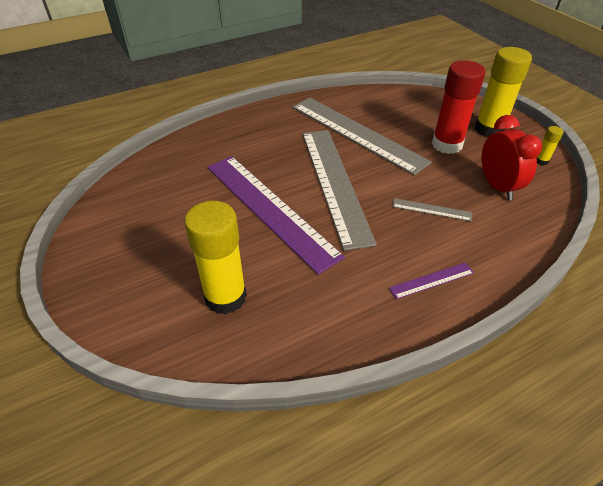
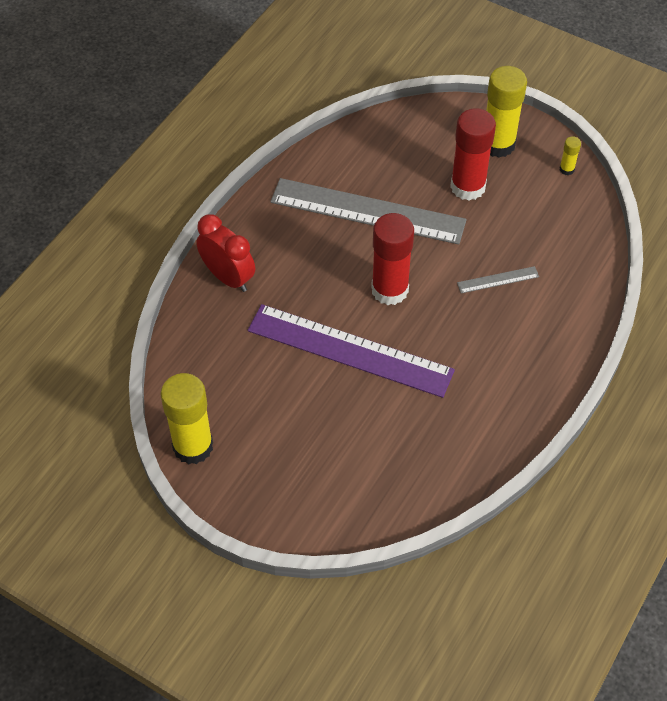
camera: 30 degrees left, 10 degrees up
yellow glue stick [184,201,247,315] -> yellow glue stick moved to [160,373,213,465]
grey ruler [302,130,377,251] -> red glue stick [371,213,414,305]
purple ruler [389,262,474,299] -> none
red clock [482,115,542,200] -> red clock moved to [196,214,255,292]

